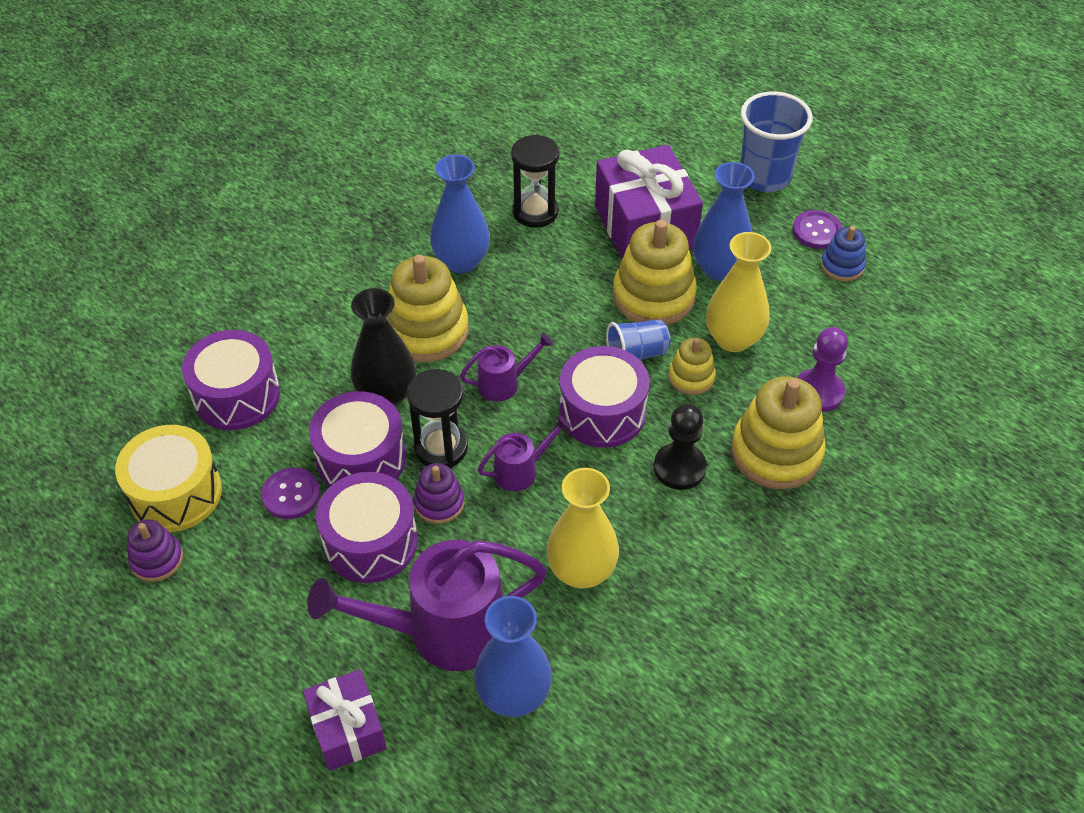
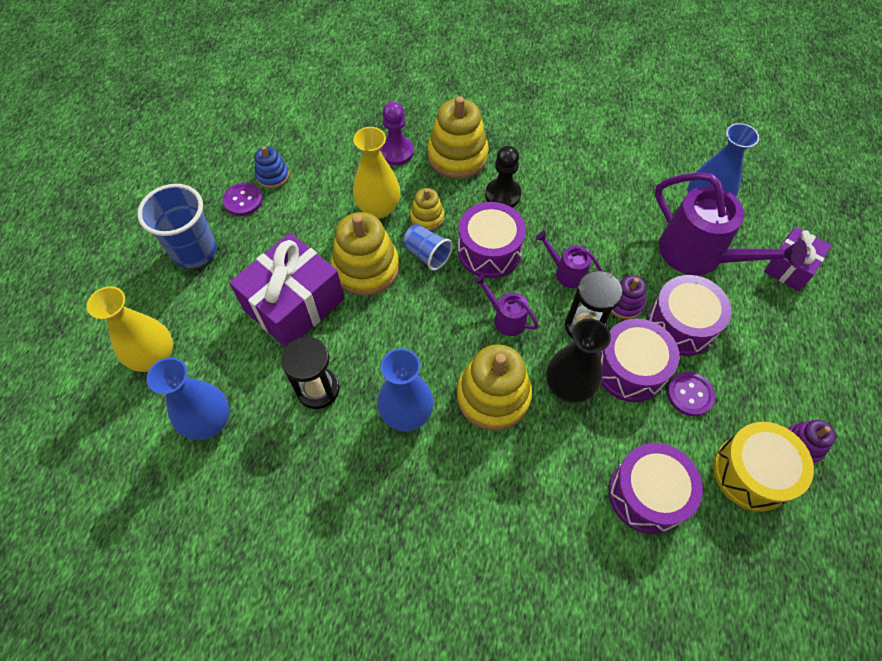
camera: 120 degrees left, 10 degrees up
yellow vase [547,468,619,589] -> yellow vase moved to [87,286,173,372]
blue vase [693,162,755,281] -> blue vase moved to [147,357,230,440]

